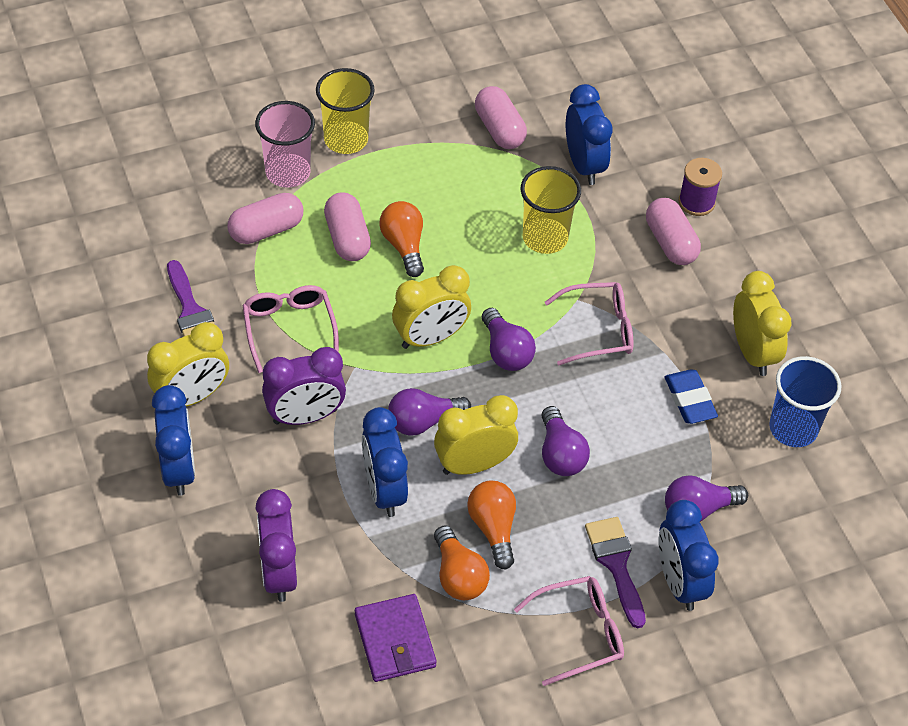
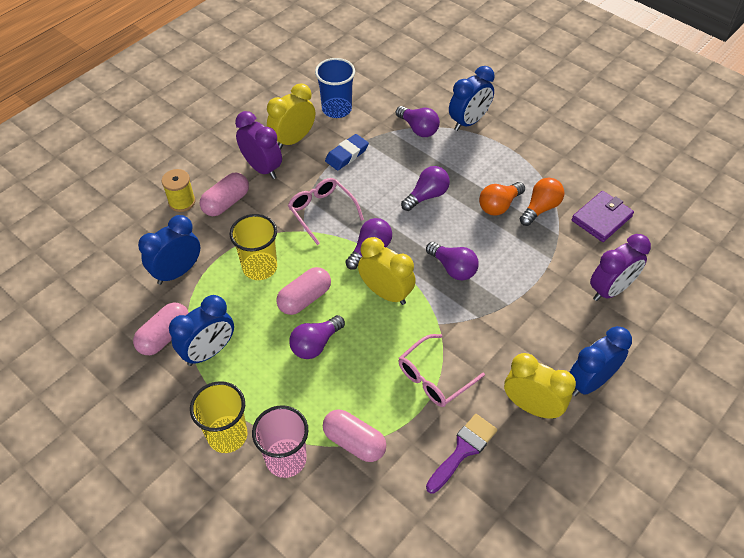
camera: 115 degrees left, 0 degrees up
purple clock [262,347,346,425] -> purple clock moved to [235,111,282,179]
pink capsule [324,192,371,261] -> pink capsule moved to [276,267,331,315]
blue clock [362,407,408,517] -> blue clock moved to [169,295,234,366]
orange light bulb [379,201,424,277] -> purple light bulb [289,315,345,359]
yellow clock [434,395,518,475] -> none
pink glasses [514,576,624,686] -> none
purple brush [585,517,646,629] -> none
purple spool [679,158,722,216] -> yellow spool [162,169,196,212]

